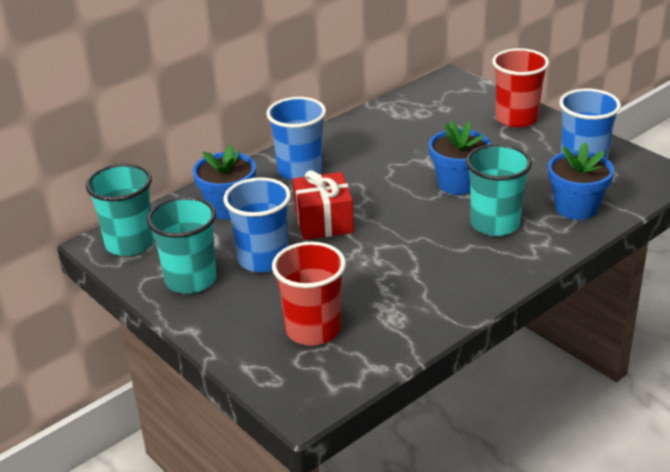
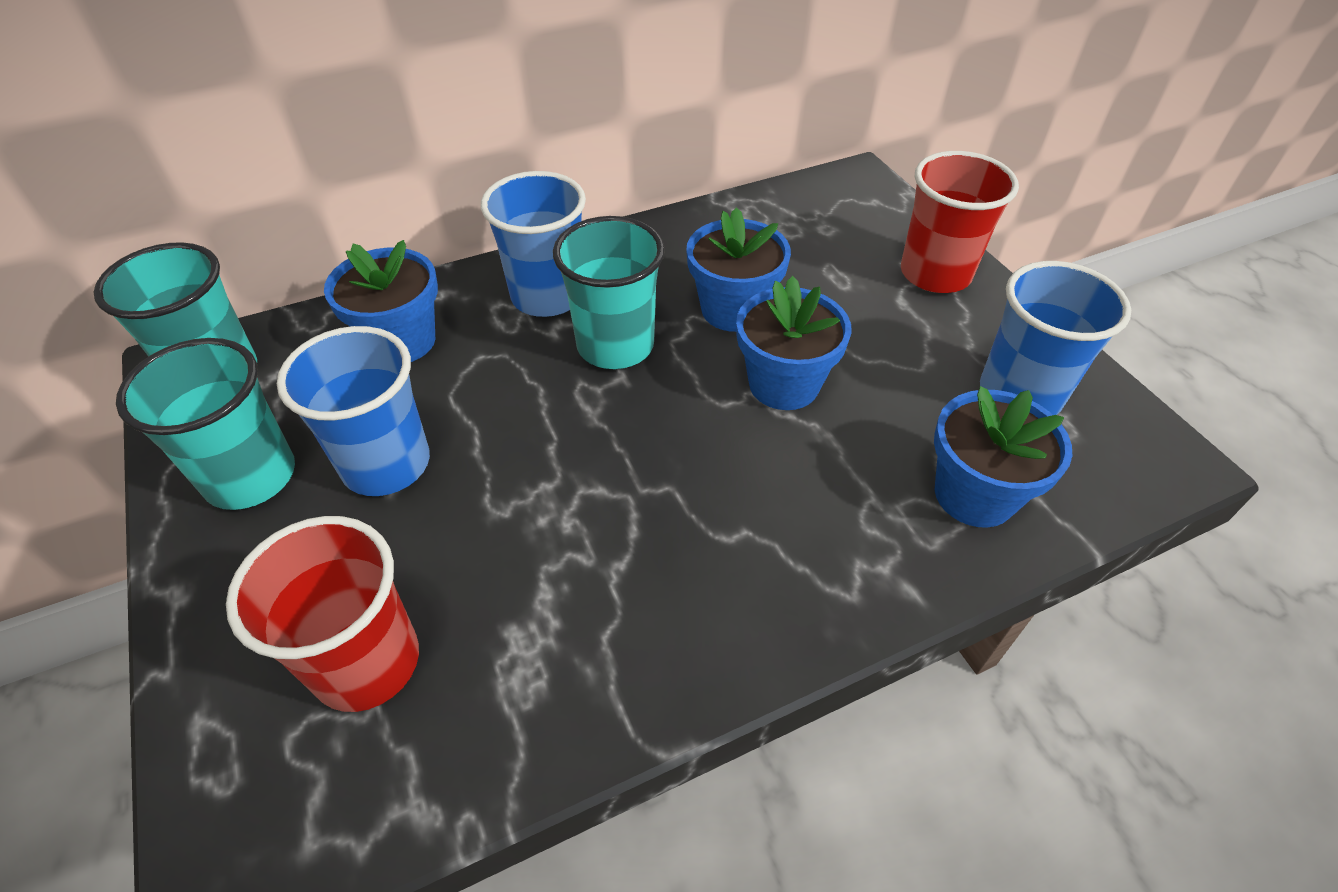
camera: 15 degrees right, 15 degrees up
red gift [293,170,354,240] -> none
turquoise cup [466,144,532,236] -> turquoise cup moved to [553,216,665,369]
none -> blue flower pot [686,208,791,332]

